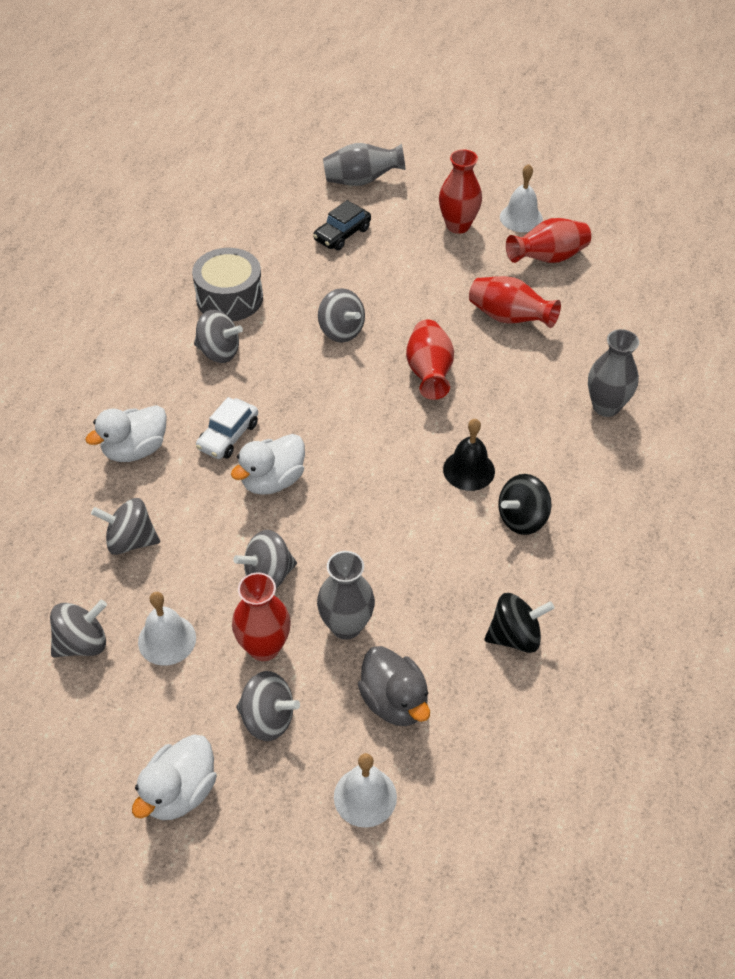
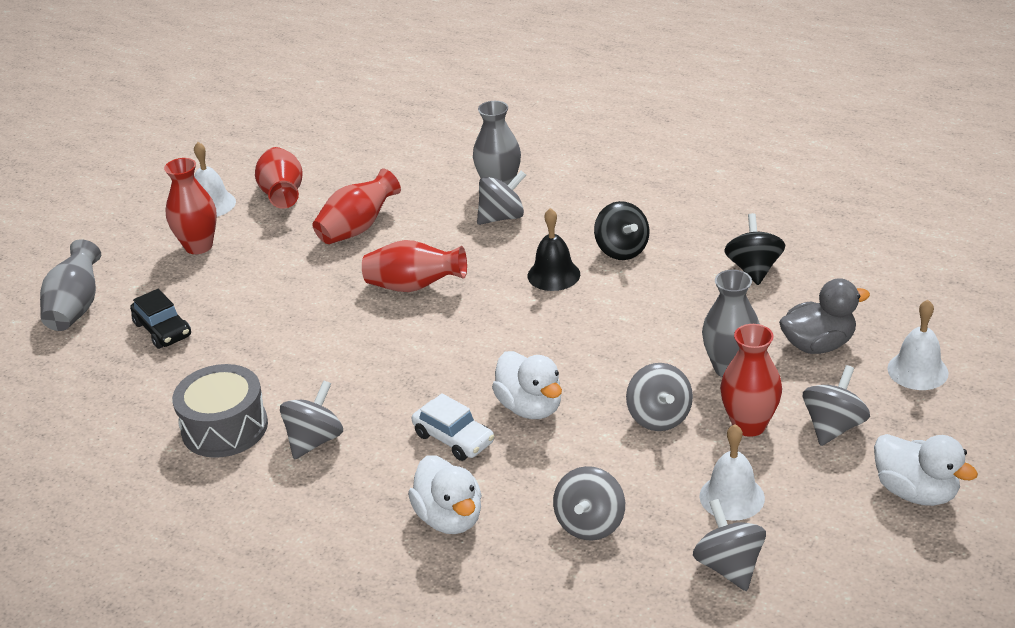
camera: 75 degrees left, 15 degrees down
grey spinning top [318,288,365,342] -> grey spinning top moved to [477,170,526,225]

